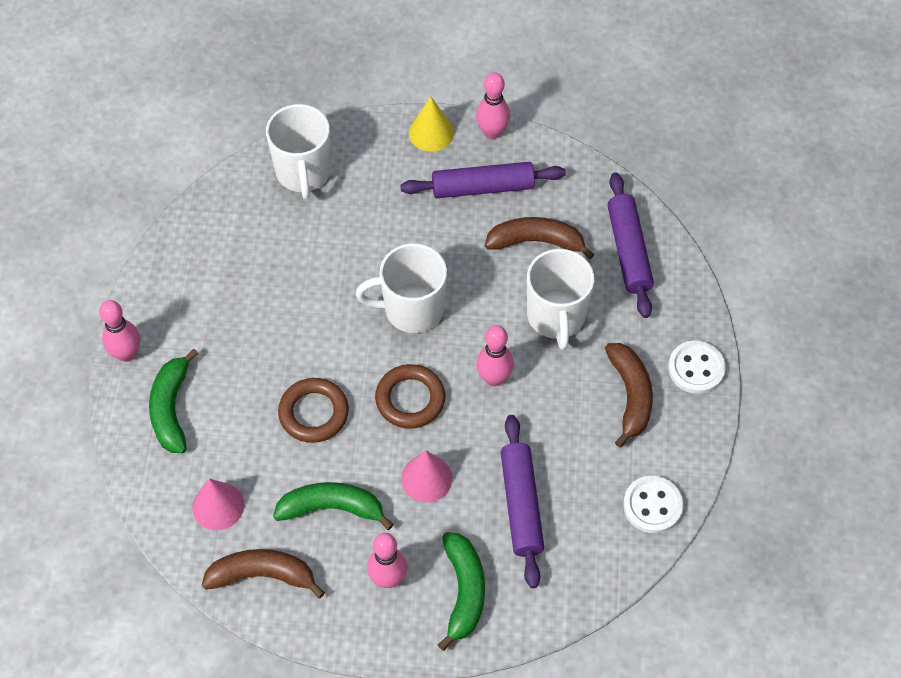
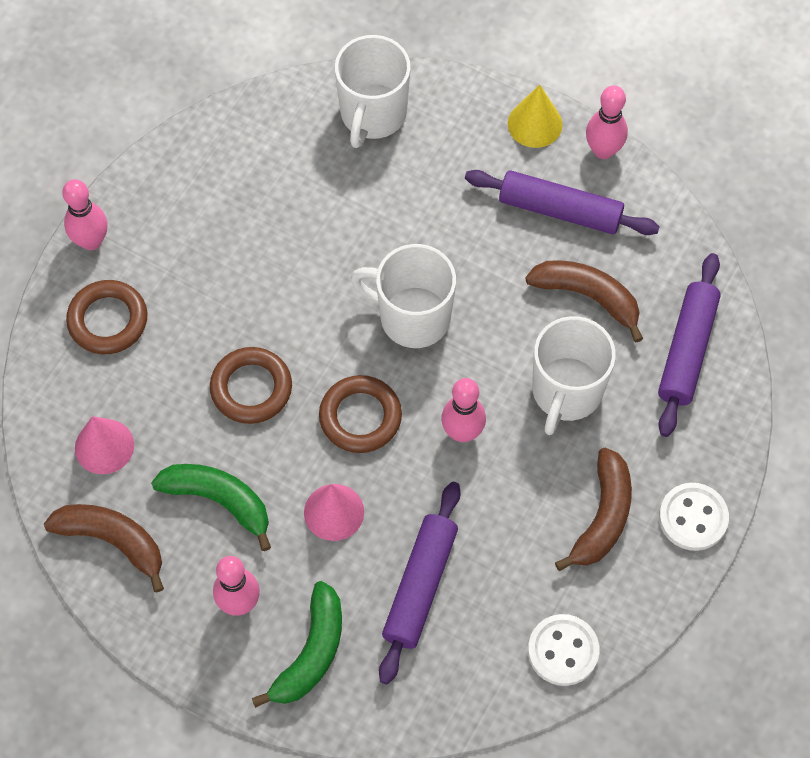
camera: 25 degrees right, 5 degrees up
green banana [149,349,198,453] -> brown ring [66,280,147,354]

